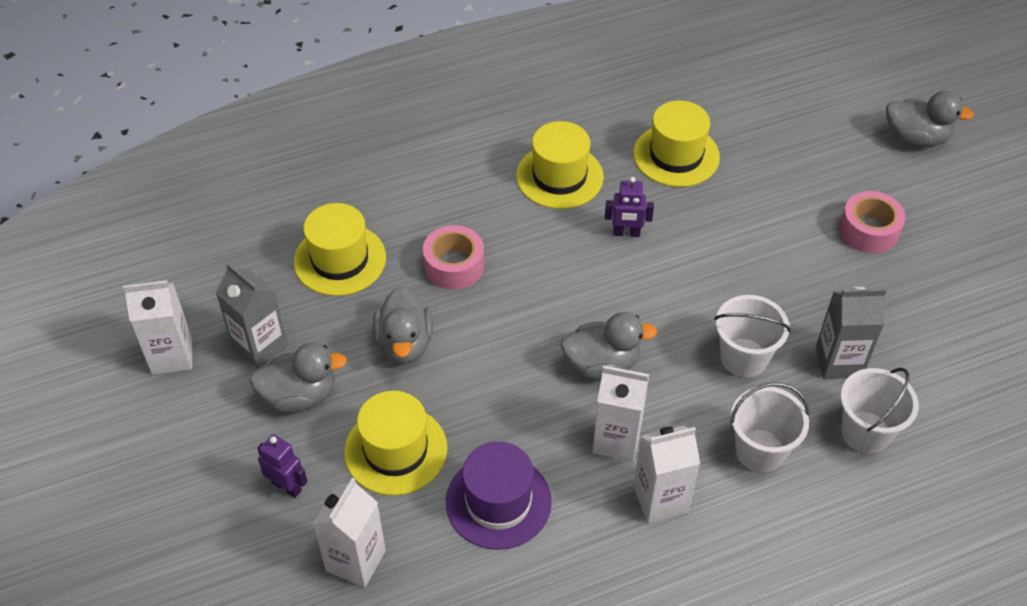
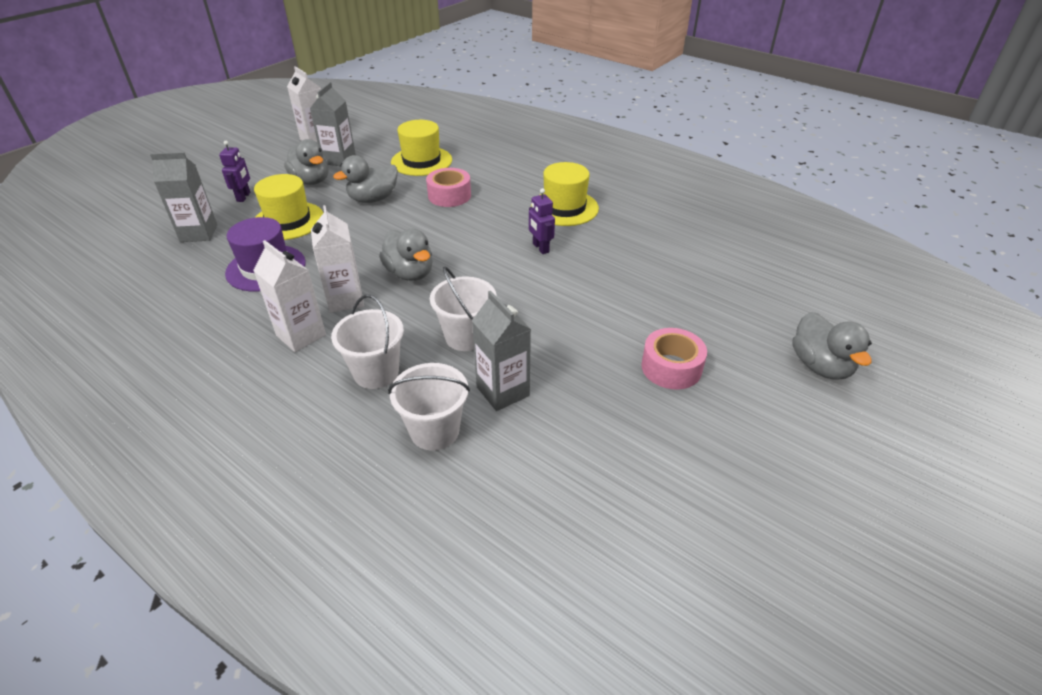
camera: 60 degrees right, 10 degrees down
white carton [313,478,386,588] -> grey carton [150,152,217,242]
yellow hat [633,100,720,187] -> none

